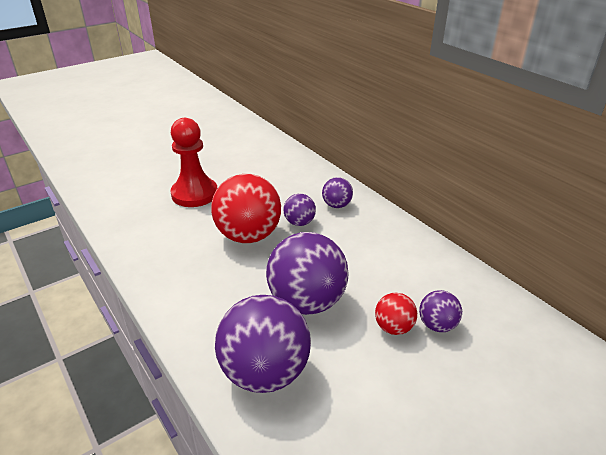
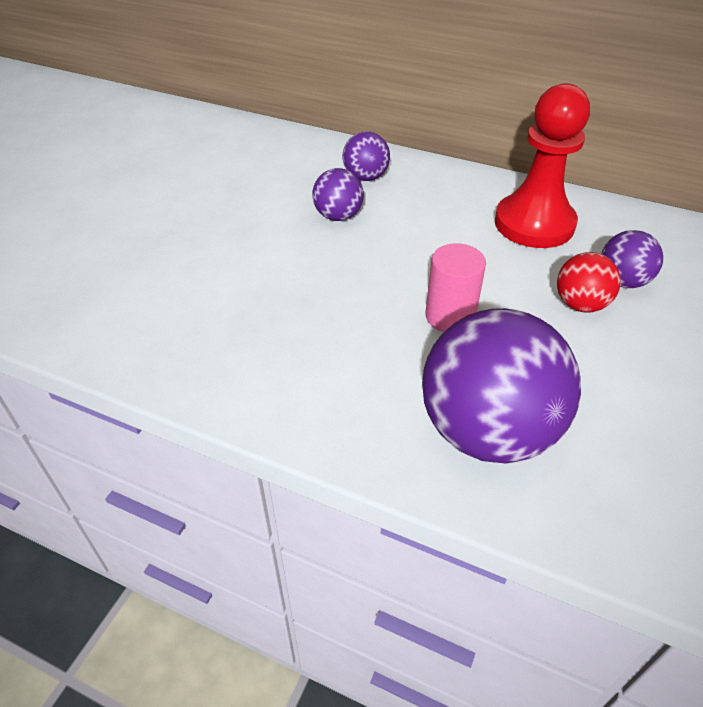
camera: 30 degrees left, 10 degrees up
red pawn [171,118,217,207] -> red pawn moved to [495,83,590,248]
red ball [211,174,281,243] -> none
purple ball [266,232,349,315] -> pink cylinder [425,243,486,332]

